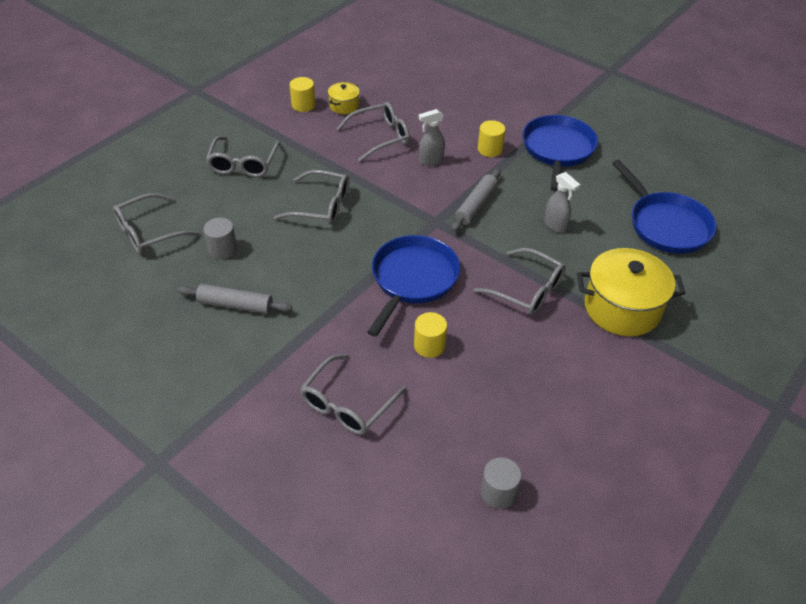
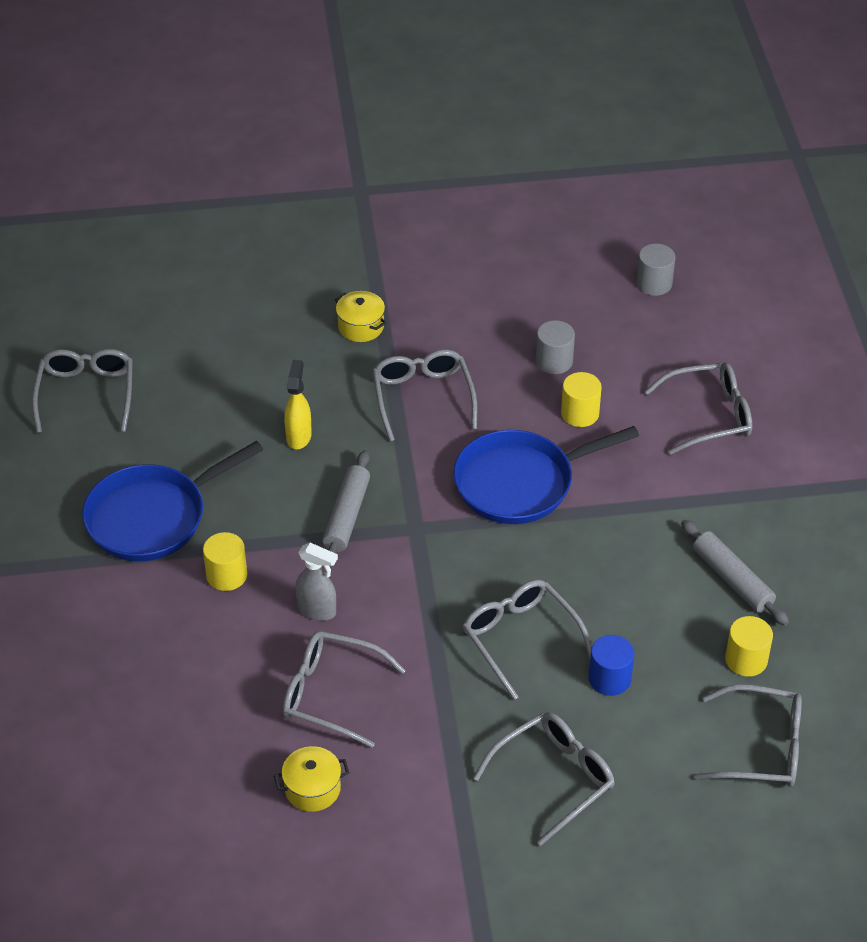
camera: 135 degrees left, 0 degrees up
grey cylinder [203,218,237,259] -> grey cylinder moved to [536,320,575,374]
yellow cylinder [290,77,315,112] -> yellow cylinder moved to [725,616,773,677]
grey rolling pin [452,169,501,232] -> grey rolling pin turned 60 degrees counterclockwise [322,450,370,567]
grey spray bottle [544,172,580,233] -> yellow spray bottle [284,360,312,449]
yellow pot [577,248,685,336] -> yellow pot [335,291,387,342], size x0.49
blue pan [612,160,716,254] -> none
none -> grey glasses [32,349,133,433]
none -> blue cylinder [589,635,635,696]

